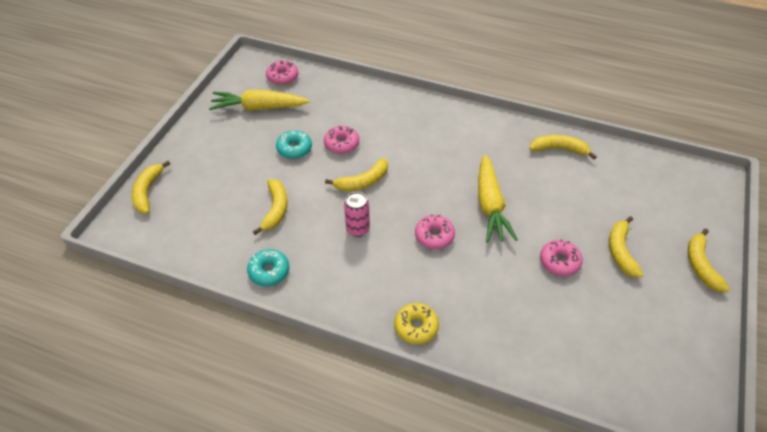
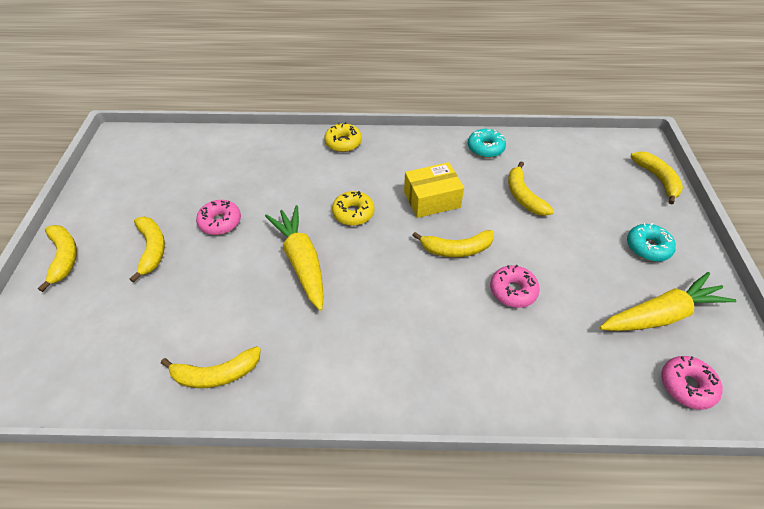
camera: 160 degrees right, 0 degrees up
turquoise donut [276,130,312,159] -> turquoise donut moved to [627,223,676,262]
yellow banana [325,158,388,191] -> yellow banana turned 135 degrees counterclockwise [412,230,494,257]
pink can [344,192,370,237] -> yellow box [404,162,464,218]
pink donut [415,214,455,249] -> yellow donut [332,191,375,226]

